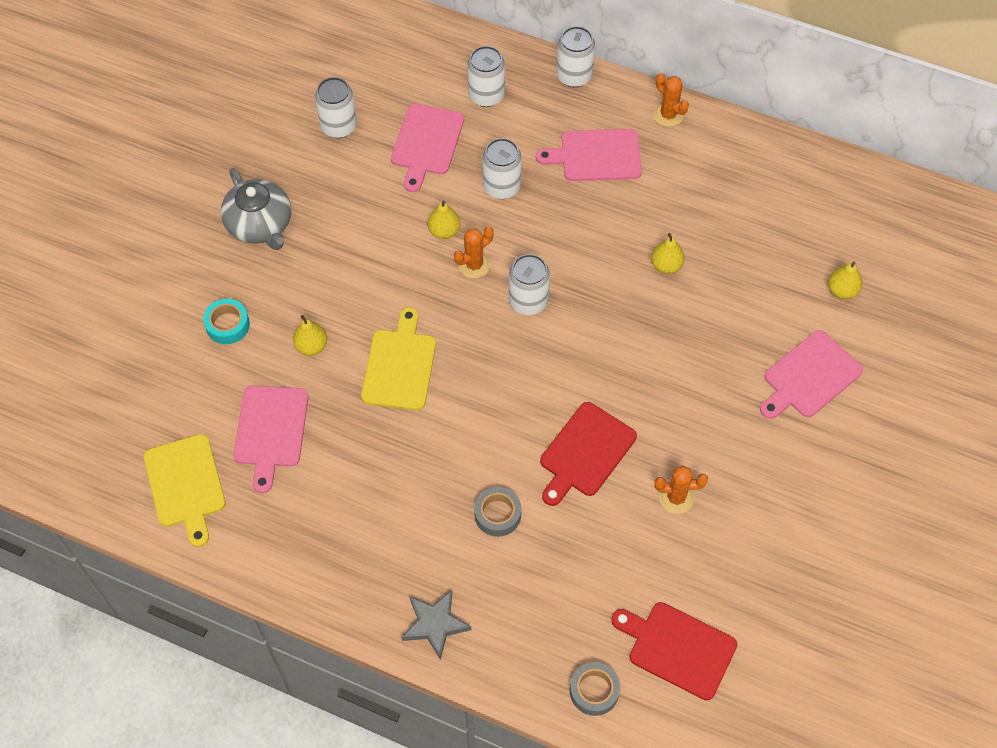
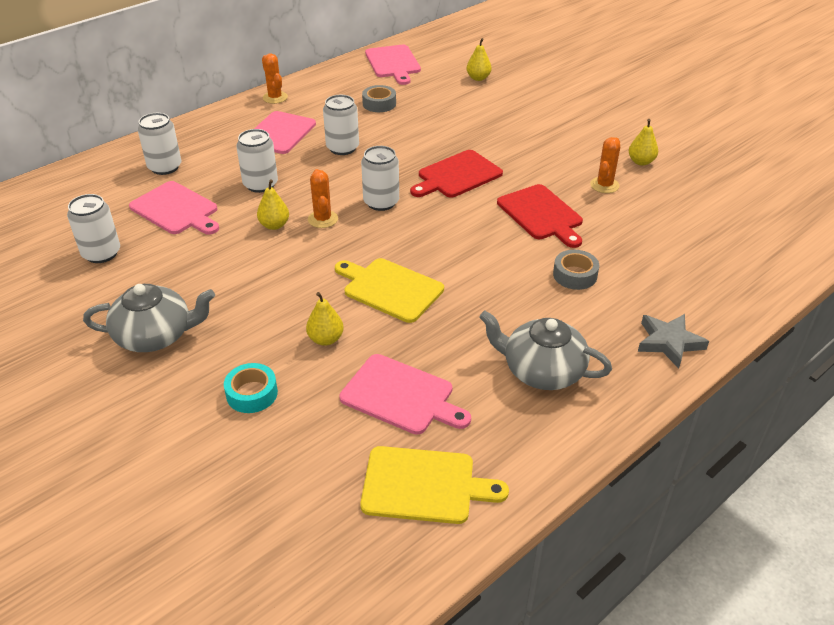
camera: 65 degrees left, 20 degrees down
white can [556,26,595,87] -> white can moved to [323,95,359,155]
grey tape [570,662,620,716] -> grey tape moved to [362,85,396,112]
red cutting board [611,602,737,700] -> red cutting board moved to [410,150,503,198]
yellow pear [651,233,685,274] -> yellow pear moved to [629,119,658,166]
orange cactus [653,73,689,127] -> orange cactus turned 75 degrees clockwise [262,53,288,104]
pink cutting board [760,330,863,419] -> pink cutting board moved to [365,44,421,85]
none -> grey teapot [479,311,612,390]

